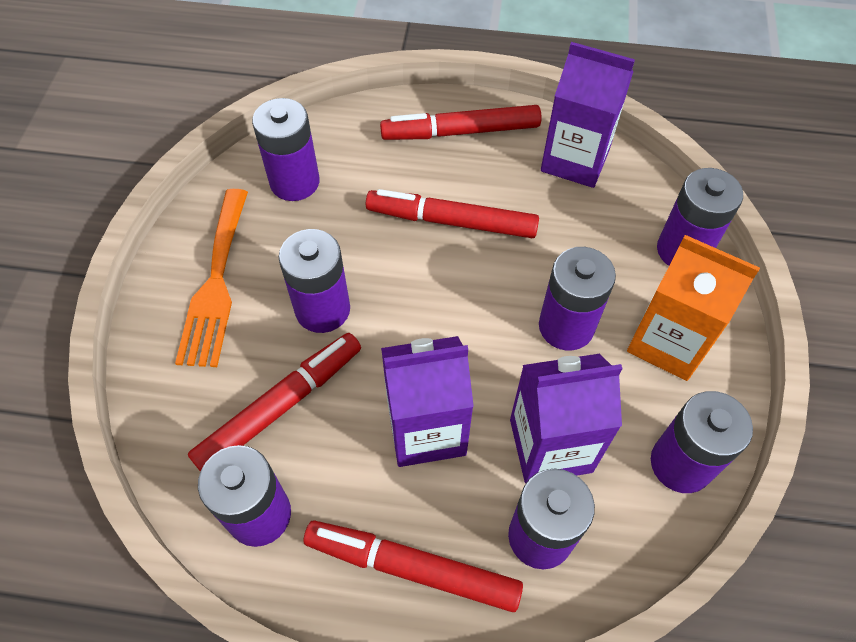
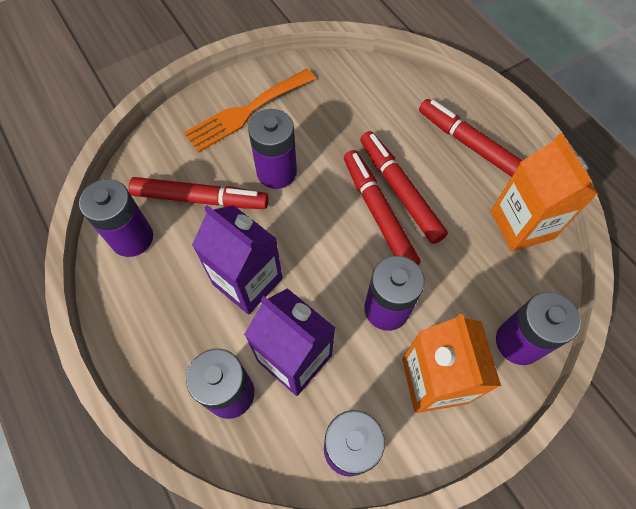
camera: 50 degrees right, 5 degrees up
purple battery [252,98,320,201] -> none
red marker [304,520,523,612] -> red marker moved to [344,150,420,265]
purple carton [541,42,635,188] -> orange carton [491,133,598,252]

